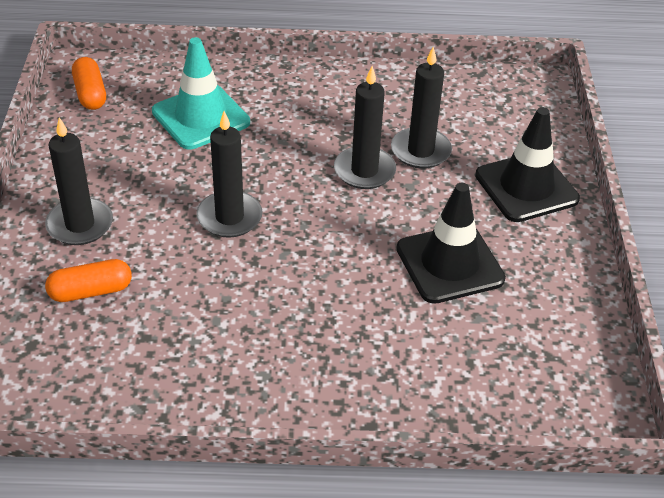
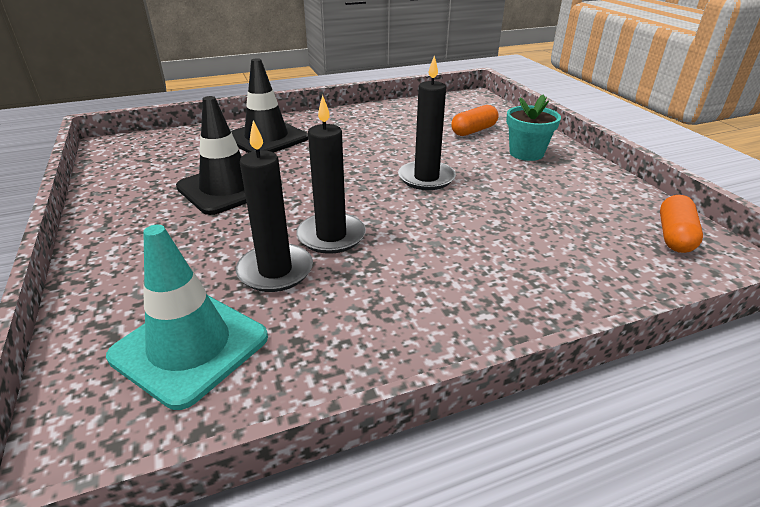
camera: 160 degrees right, 10 degrees down
black candle [45,117,113,245] -> turquoise flower pot [506,94,561,161]
orange capsule [72,57,106,110] -> orange capsule turned 60 degrees clockwise [660,195,703,253]
turquoise traffic cone [152,37,250,149] -> turquoise traffic cone moved to [106,225,268,410]
black traffic cone [475,107,580,222] -> black traffic cone moved to [231,58,308,153]

